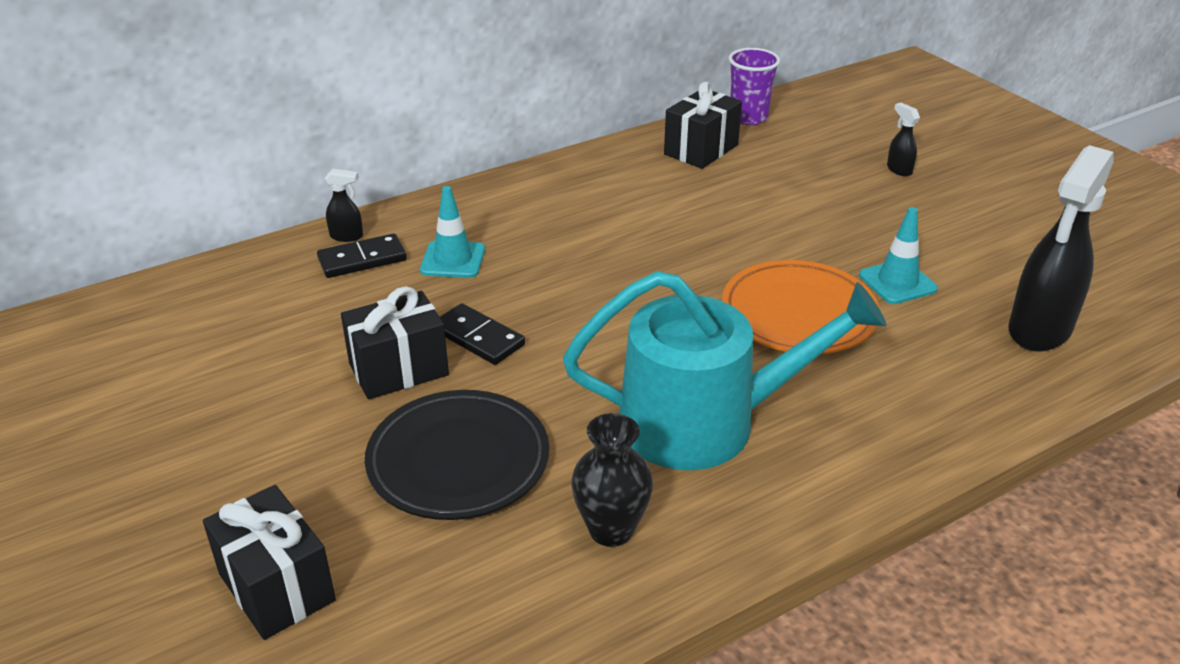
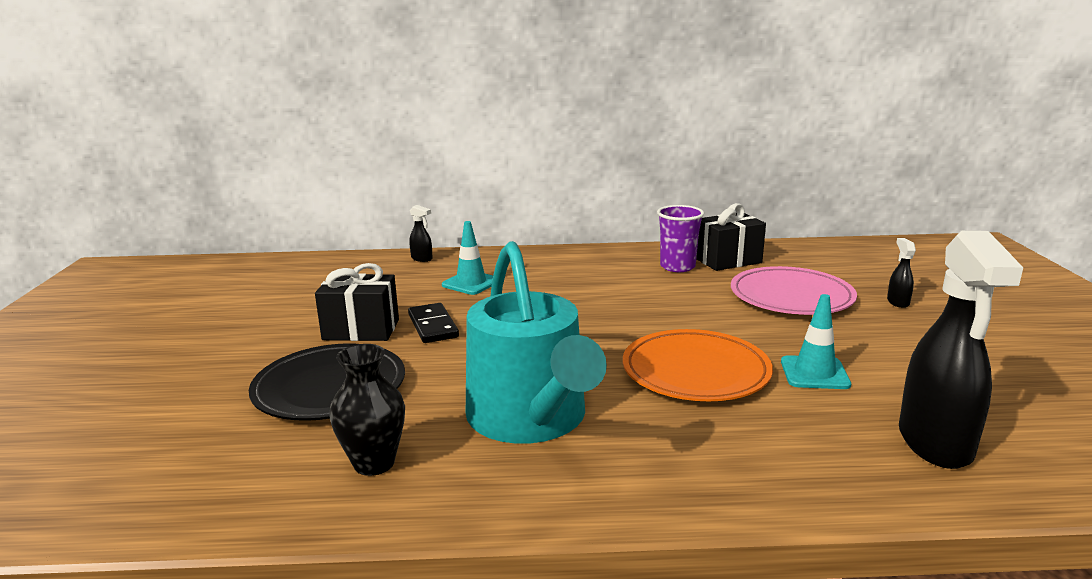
camera: 30 degrees right, 15 degrees down
black gift [203,485,336,640] -> none
black domino [317,233,407,278] -> none
turquoise watering can [563,271,887,470] -> turquoise watering can turned 45 degrees clockwise [466,241,607,444]
purple cup [728,48,780,125] -> purple cup moved to [657,205,704,272]
black spray bottle [1008,145,1113,352] -> black spray bottle turned 60 degrees counterclockwise [899,231,1023,469]
none -> pink plate [731,266,857,315]

